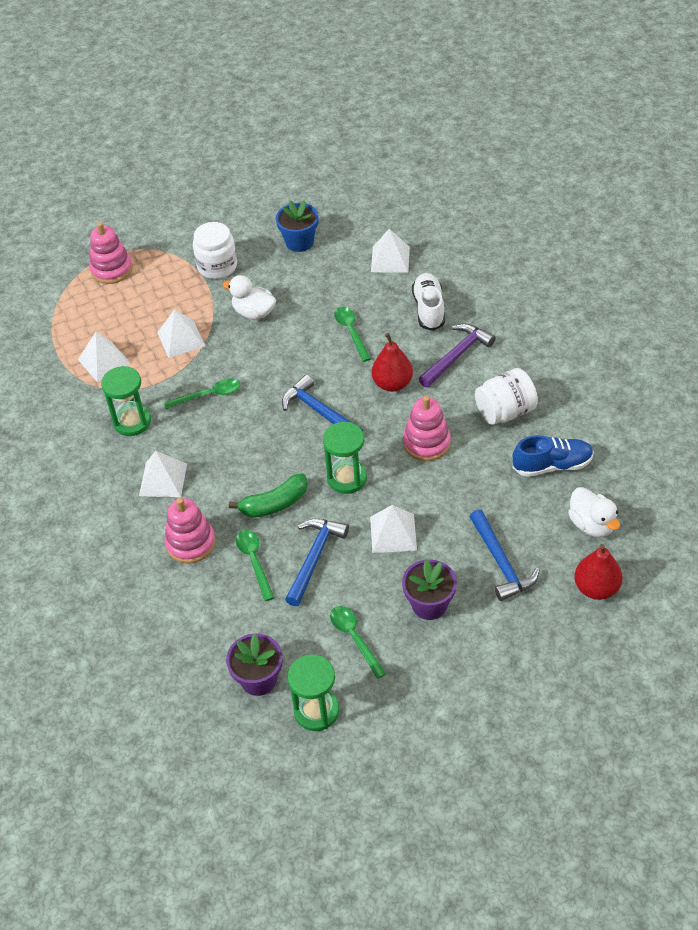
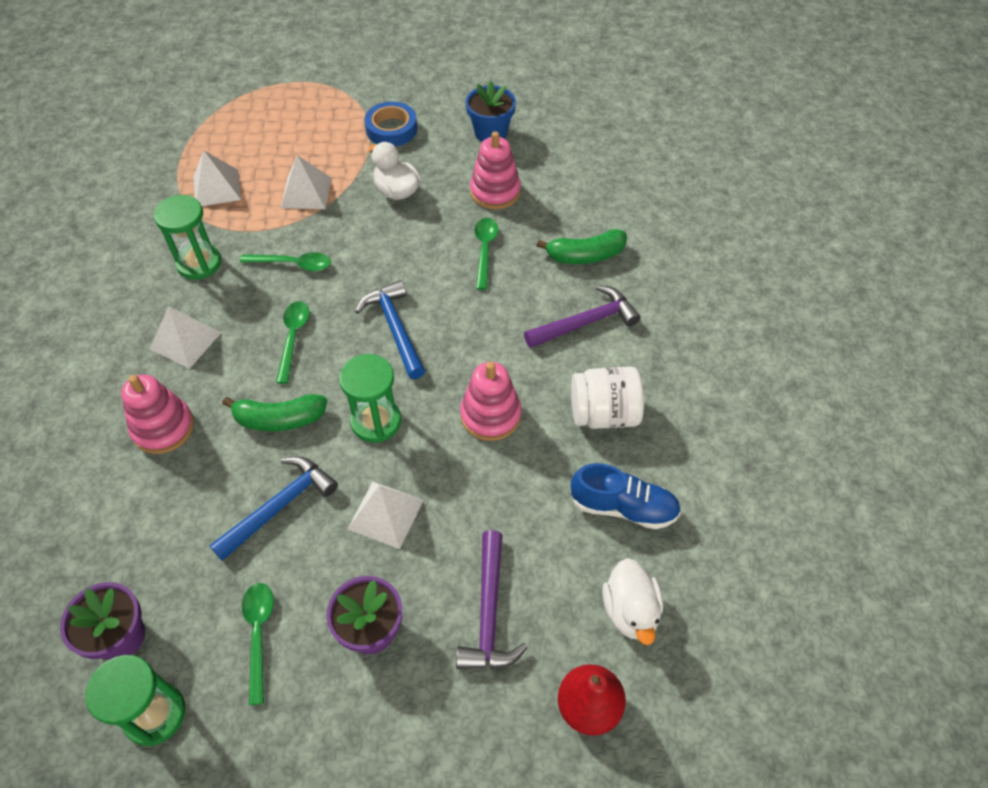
camera: 20 degrees right, 5 degrees up
pink stacking toy [89,222,133,284] -> pink stacking toy moved to [470,131,521,209]
white jar [193,222,237,279] -> blue tape [364,101,417,146]
green spoon [236,530,275,601] -> green spoon moved to [276,301,310,384]
white pyramid [371,229,410,273] -> none
red pear [372,333,413,392] -> none
white shoe [412,273,445,331] -> green banana [537,229,627,264]
blue hammer [469,509,540,601] -> purple hammer [456,530,528,669]

